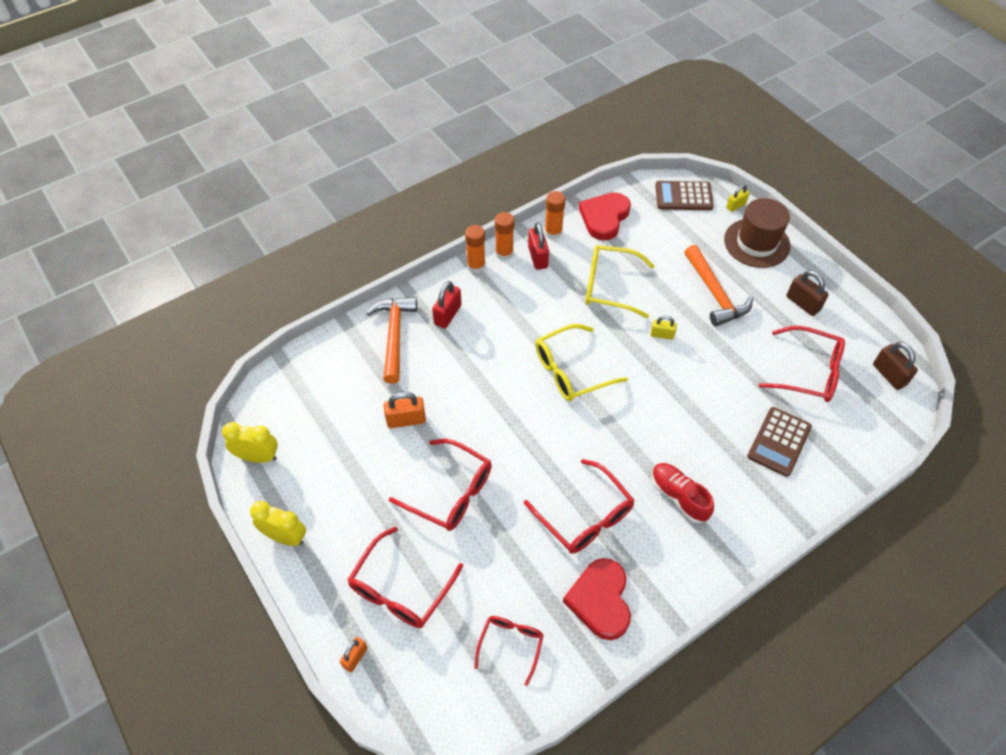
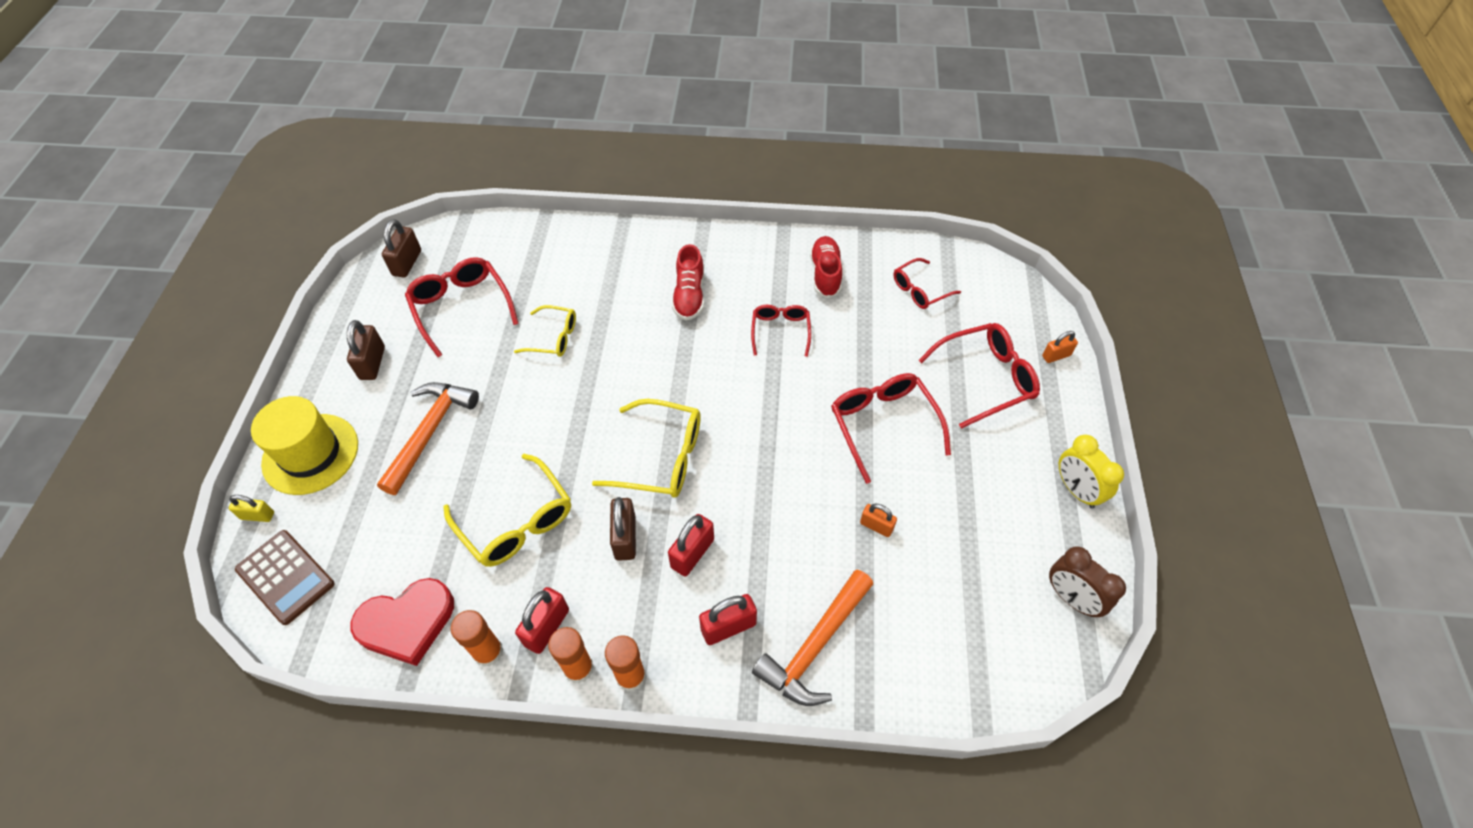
camera: 140 degrees left, 0 degrees up
yellow clock [222,422,278,463] -> brown clock [1049,546,1126,617]
orange padlock [384,392,426,428] -> orange padlock [860,504,897,537], size x0.65
red glasses [524,459,634,554] -> red glasses [751,305,811,357], size x0.62
red heart [563,558,631,640] -> red shoe [810,236,842,298]
yellow padlock [650,316,677,340] -> none
brown hat [724,198,790,268] -> yellow hat [251,396,358,495]
brown calculator [747,407,812,477] -> none
none -> yellow glasses [514,305,576,357]
none -> brown padlock [610,497,636,561]
none -> red padlock [668,514,714,576]

